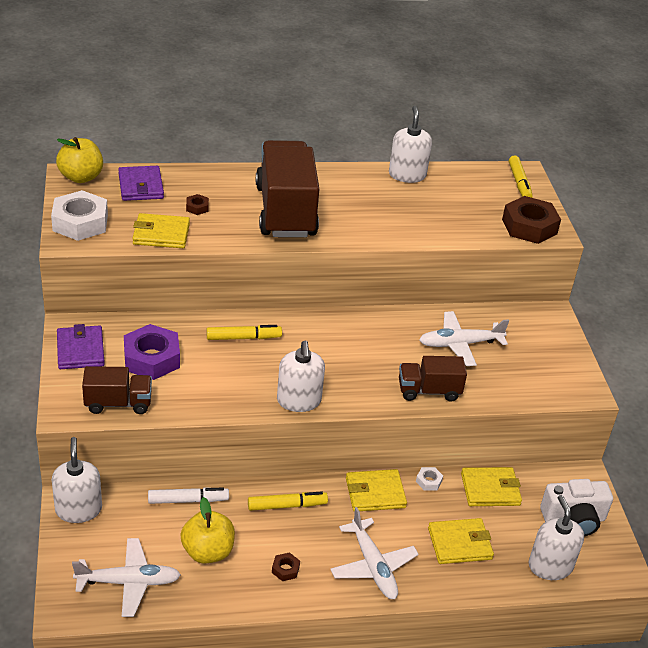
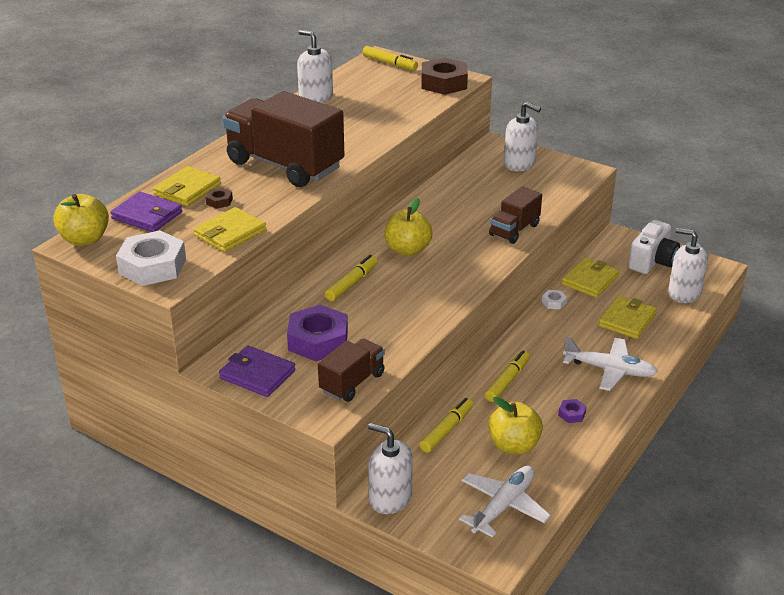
camera: 45 degrees left, 5 degrees down
white marker [148,487,229,504] -> yellow marker [419,398,473,453]
brown nut [272,552,300,581] -> purple nut [558,399,587,423]
white soap dispenser [277,341,325,412] -> white soap dispenser moved to [504,102,541,171]
yellow wallet [346,469,407,512] -> yellow wallet moved to [153,166,221,206]
white plane [419,311,509,366] -> none
none -> yellow apple [385,198,432,256]

